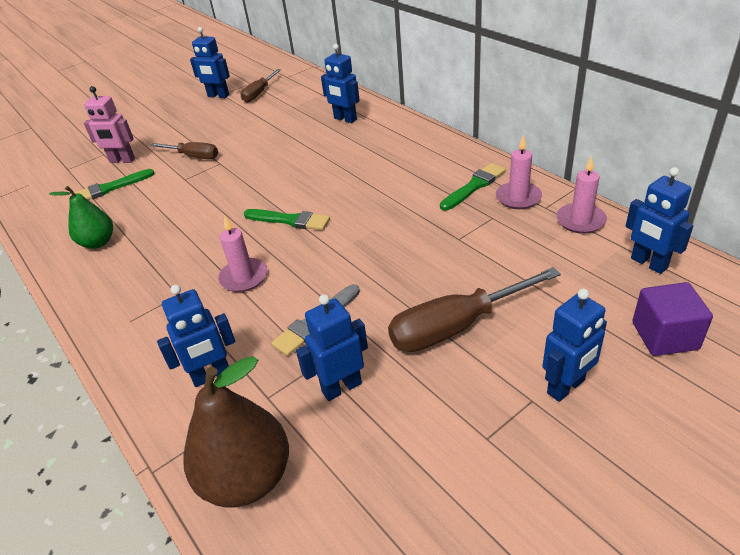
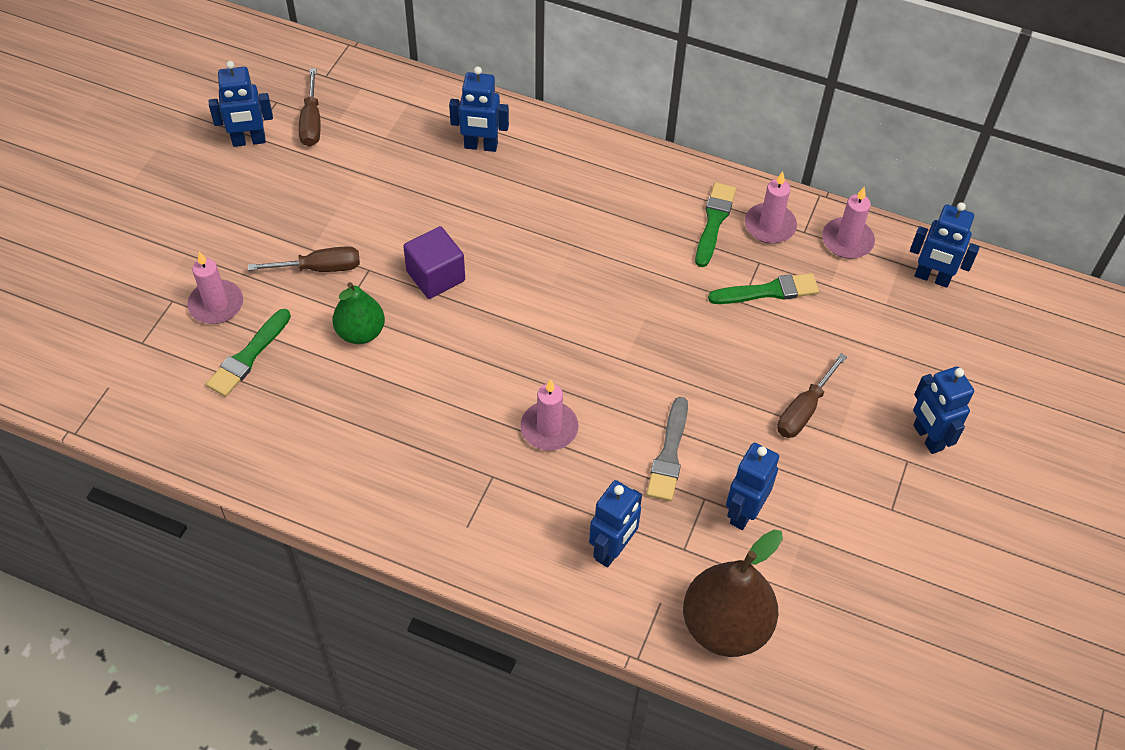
camera: 35 degrees left, 15 degrees up
green pear [49,186,113,249] -> green pear moved to [333,282,385,344]
pink robot [84,86,135,163] -> pink candle [188,252,243,324]
green brush [244,209,330,230] -> green brush moved to [708,273,819,304]
brown screwdriver [388,267,561,352] -> brown screwdriver [777,353,847,438], size x0.61
blue robot [542,289,607,402] -> blue robot turned 135 degrees clockwise [913,367,974,454]
purple cube [632,282,713,356] -> purple cube moved to [403,226,465,299]

